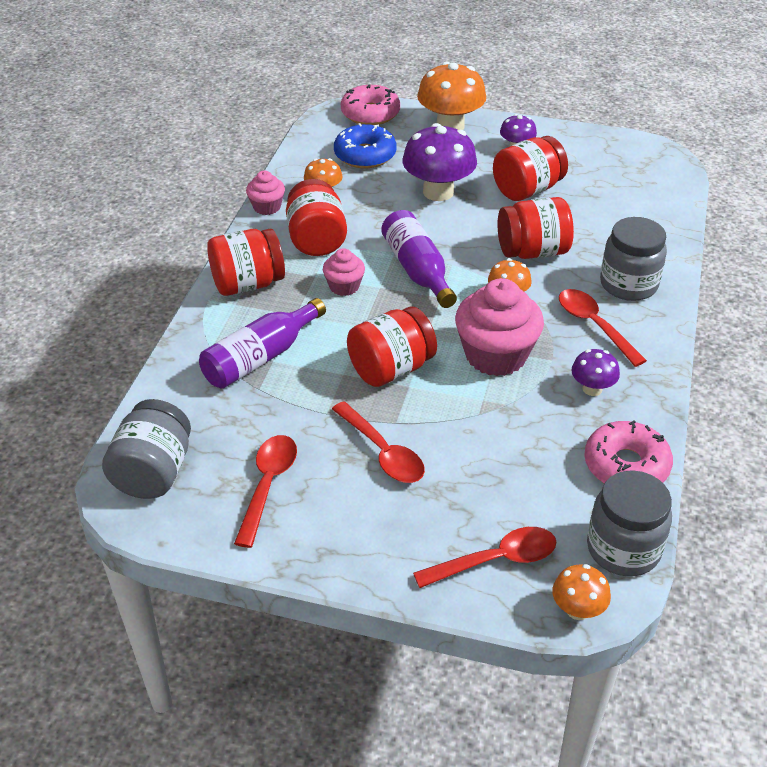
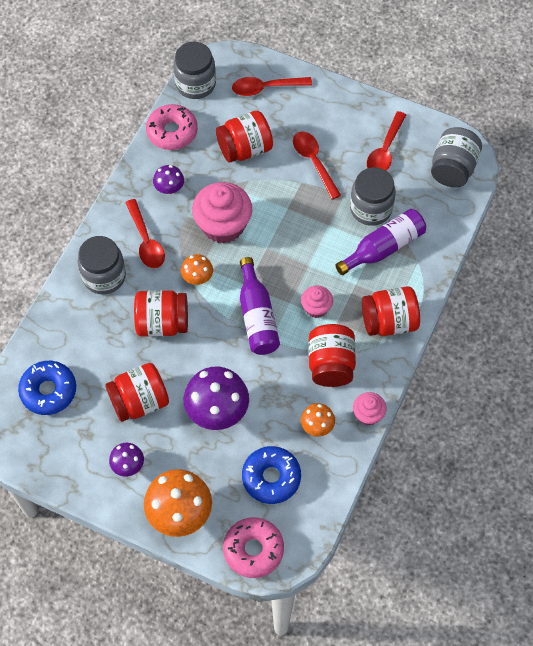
camera: 170 degrees left, 20 degrees up
red jar [347,306,437,387] -> red jar moved to [216,111,273,163]
orange mushroom [552,564,611,620] -> none
none -> blue donut [18,361,76,415]
none -> grey jar [350,167,396,226]

